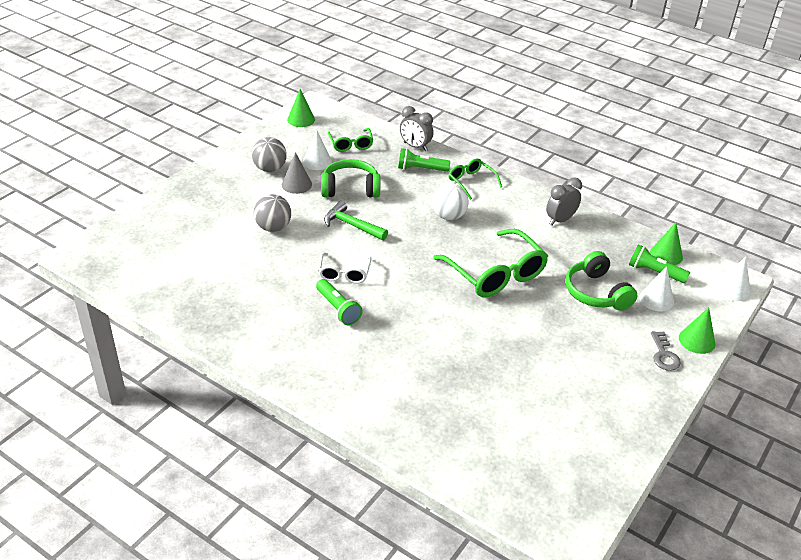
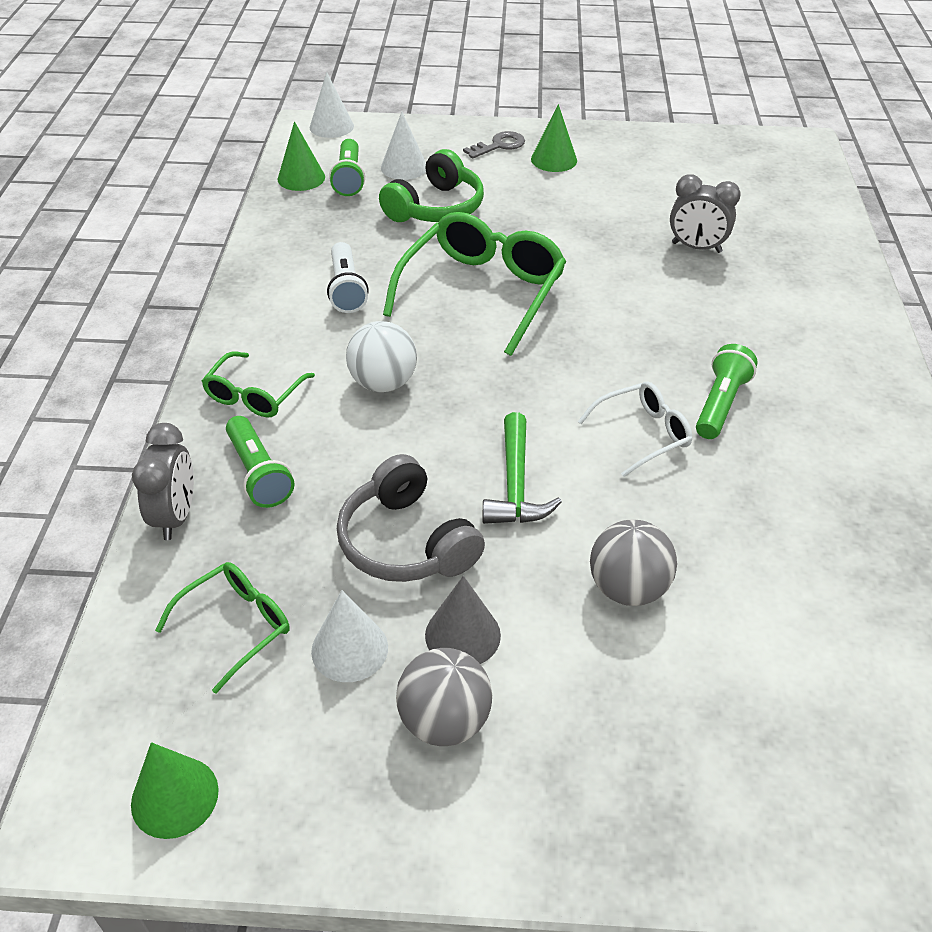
camera: 120 degrees left, 5 degrees up
green headphones [321,159,380,198] -> grey headphones [337,454,485,582]
grey clock [546,177,582,226] -> grey clock moved to [670,175,741,253]
green cone [679,307,715,354] -> green cone moved to [531,104,577,172]
none -> white flashlight [327,242,369,313]

